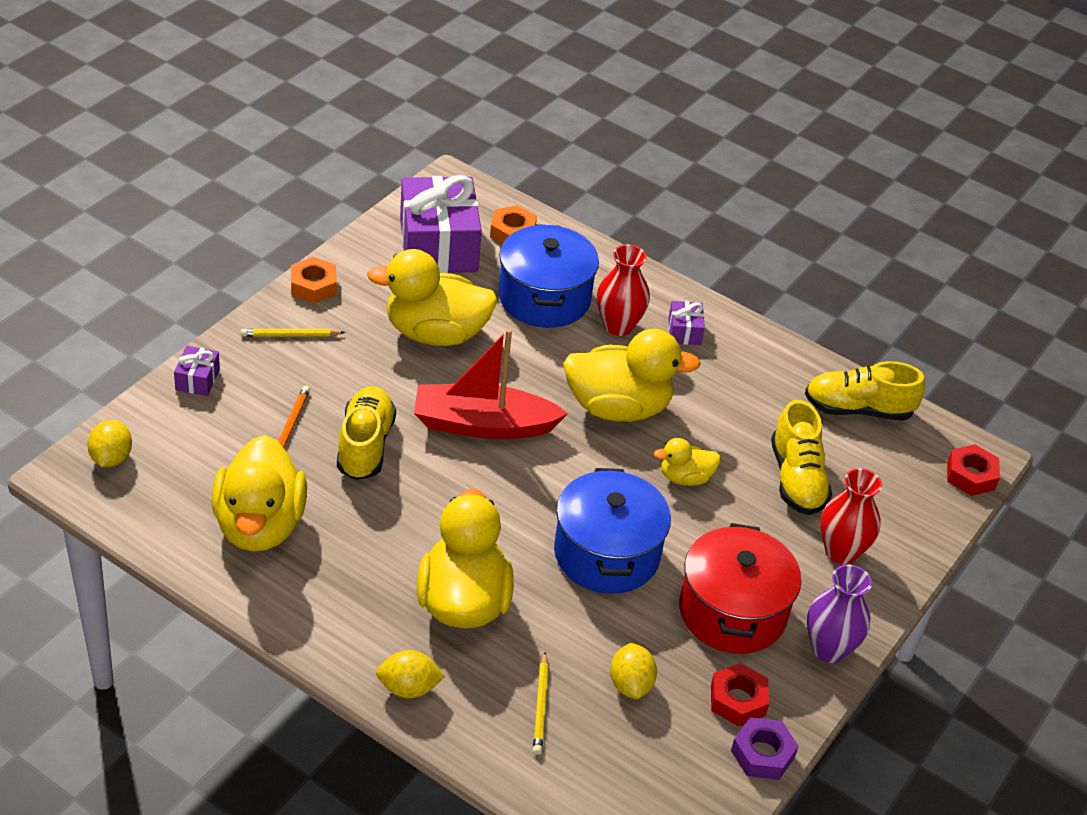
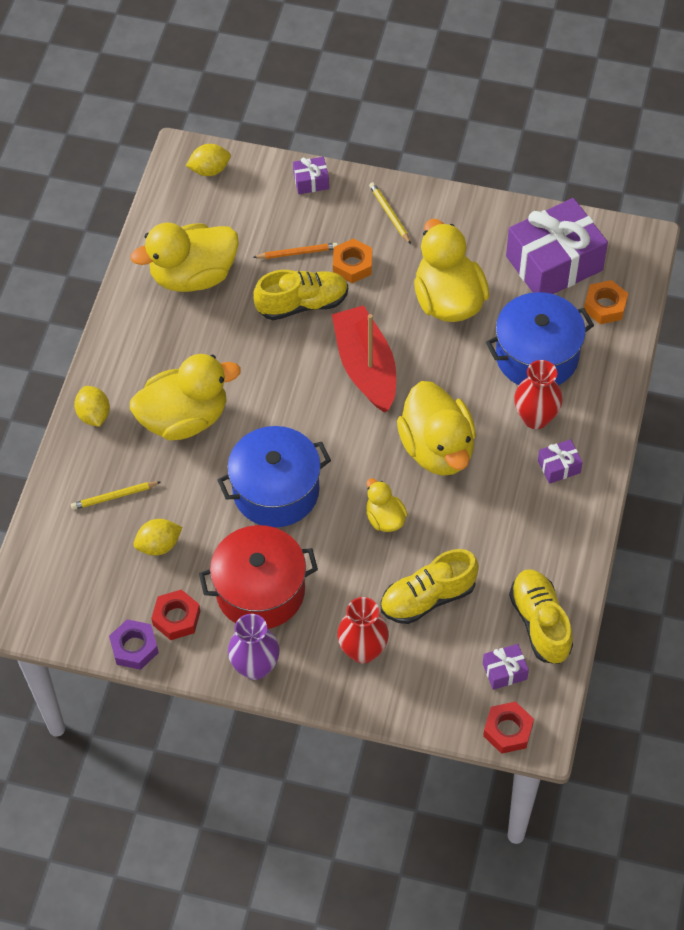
camera: 75 degrees right, 15 degrees up
orange nut [291,257,337,304] -> orange nut moved to [333,239,372,283]
none -> purple gift [483,644,529,690]

